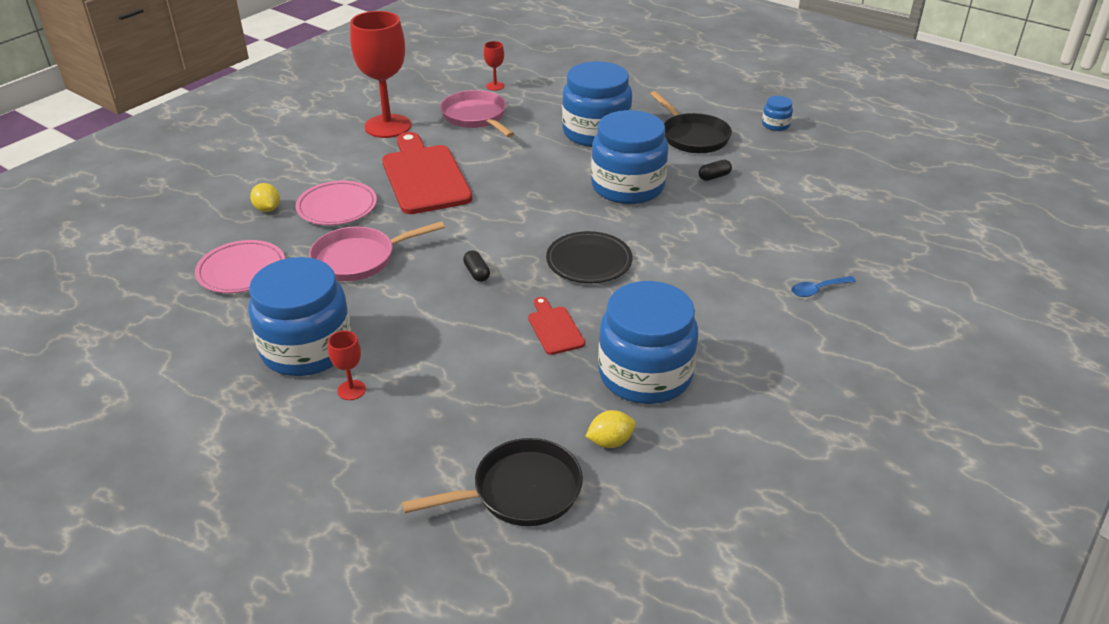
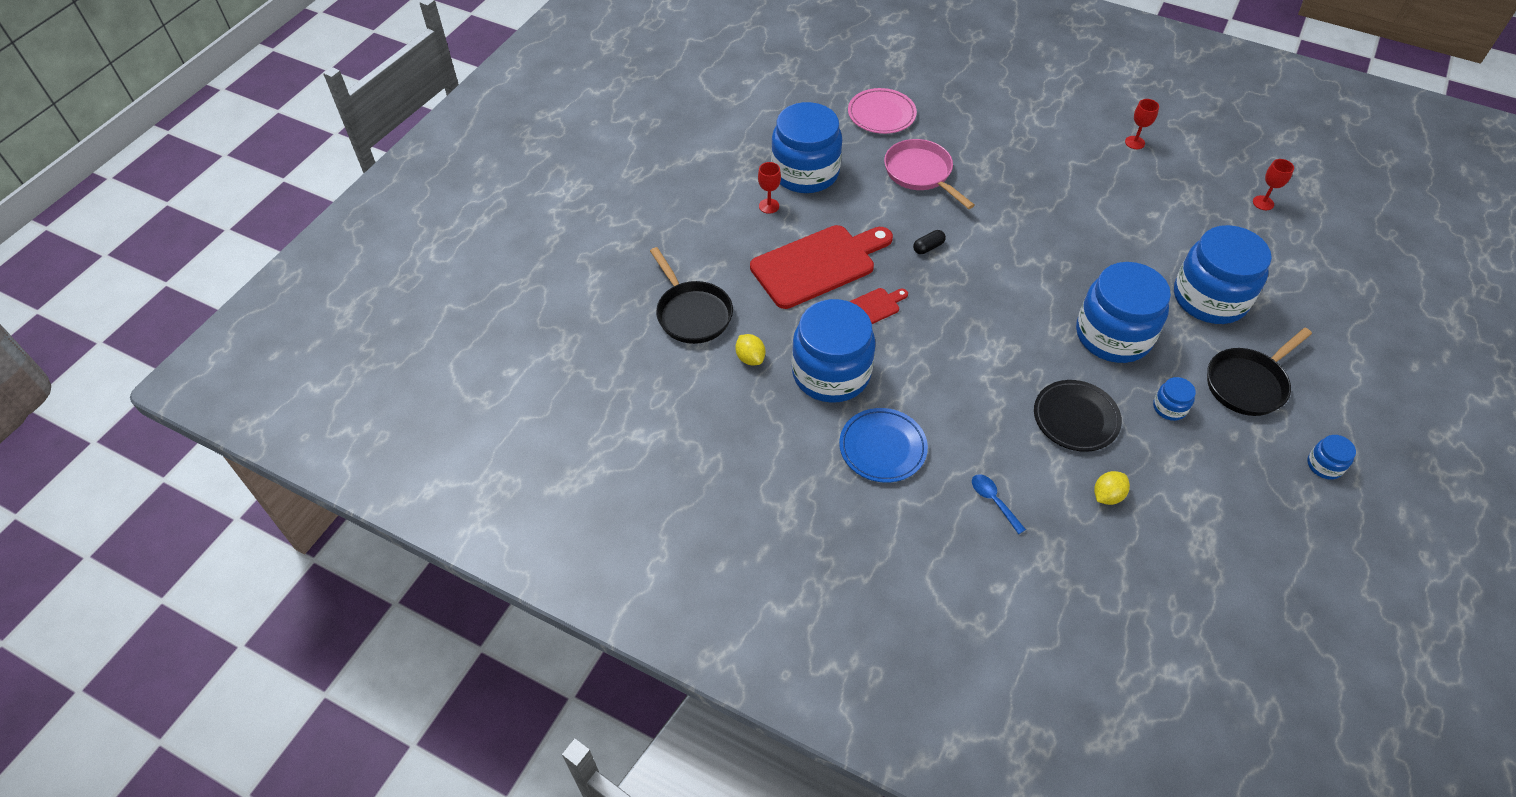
camera: 80 degrees right, 15 degrees up
yellow lemon [250,183,280,212] -> yellow lemon moved to [1094,471,1130,505]
pink plate [295,180,377,225] -> none
red goblet [350,11,411,138] -> red goblet [1125,99,1159,149], size x0.42
red cutting board [382,132,472,214] -> red cutting board moved to [750,225,893,309]
pink pan [440,90,514,137] -> none
black plate [546,231,633,283] -> black plate moved to [1034,380,1122,452]
black capsule [699,160,732,181] -> blue jar [1153,377,1196,421]
none -> blue plate [839,408,928,483]

